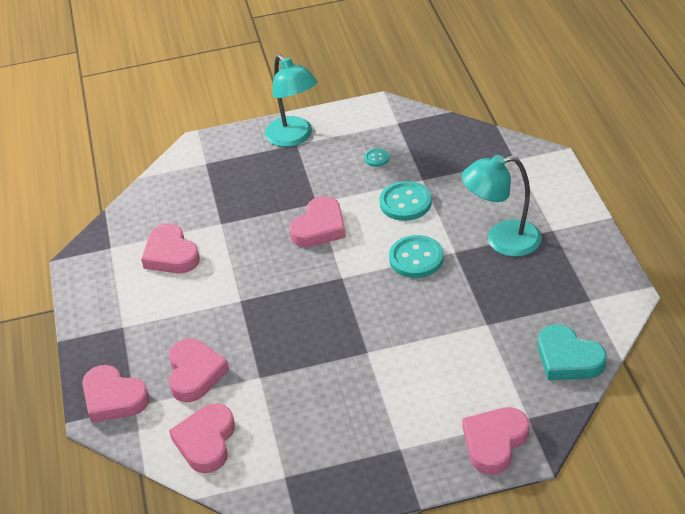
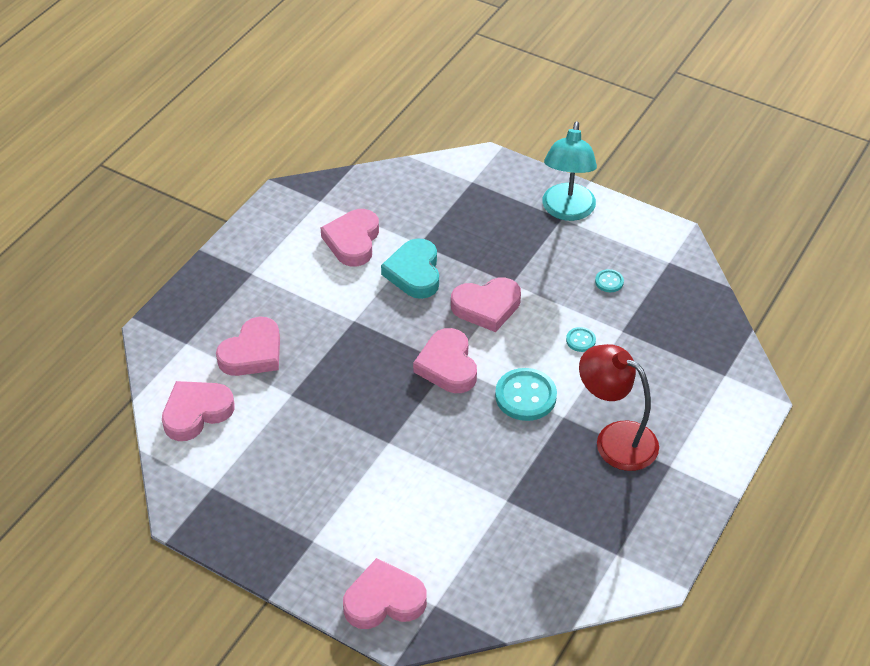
camera: 40 degrees right, 5 degrees up
pink heart [82,365,150,423] -> pink heart moved to [413,328,477,393]
turquoise button [379,181,432,221] -> turquoise button [566,327,596,352], size x0.50
turquoise lamp [462,155,542,257] -> red lamp [579,344,659,471]
turquoise heart [538,324,606,380] -> turquoise heart moved to [381,238,439,299]

